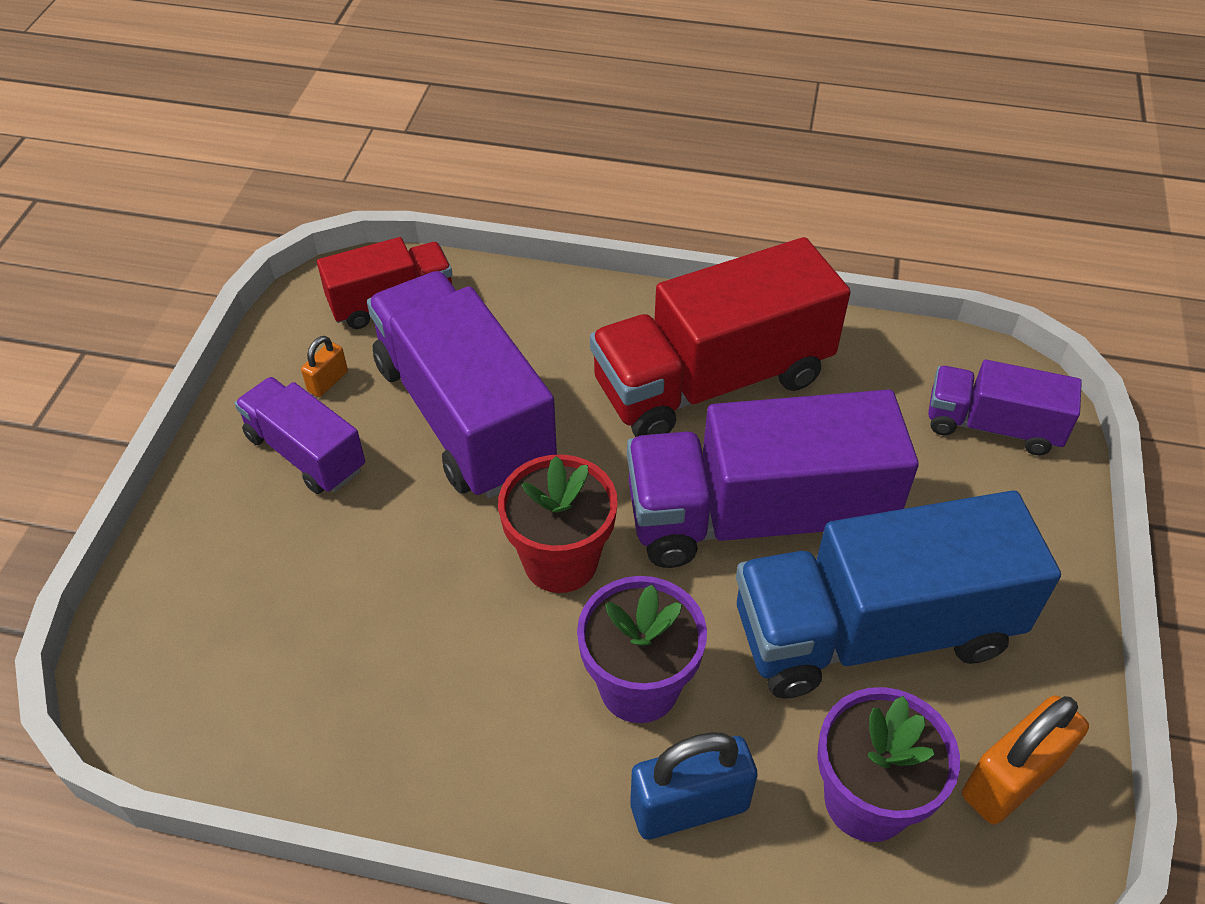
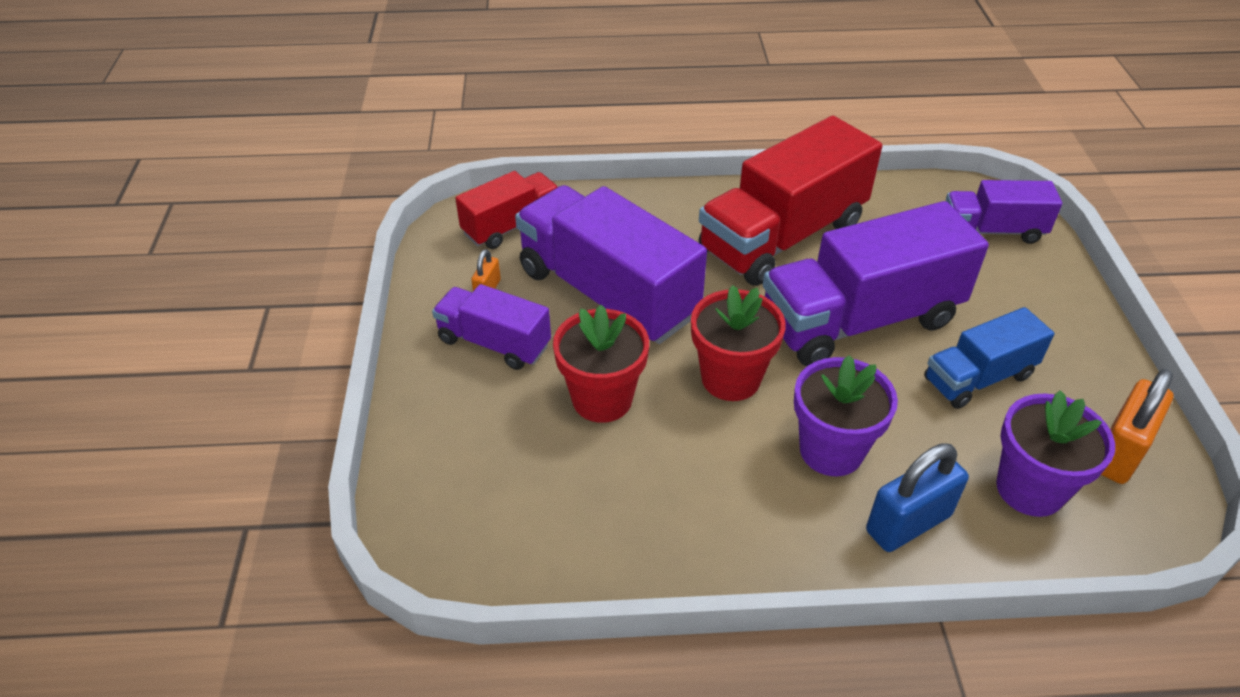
camera: 15 degrees left, 5 degrees down
blue truck [736,490,1061,699] -> blue truck [924,307,1055,409], size x0.55
none -> red flower pot [553,305,649,423]

